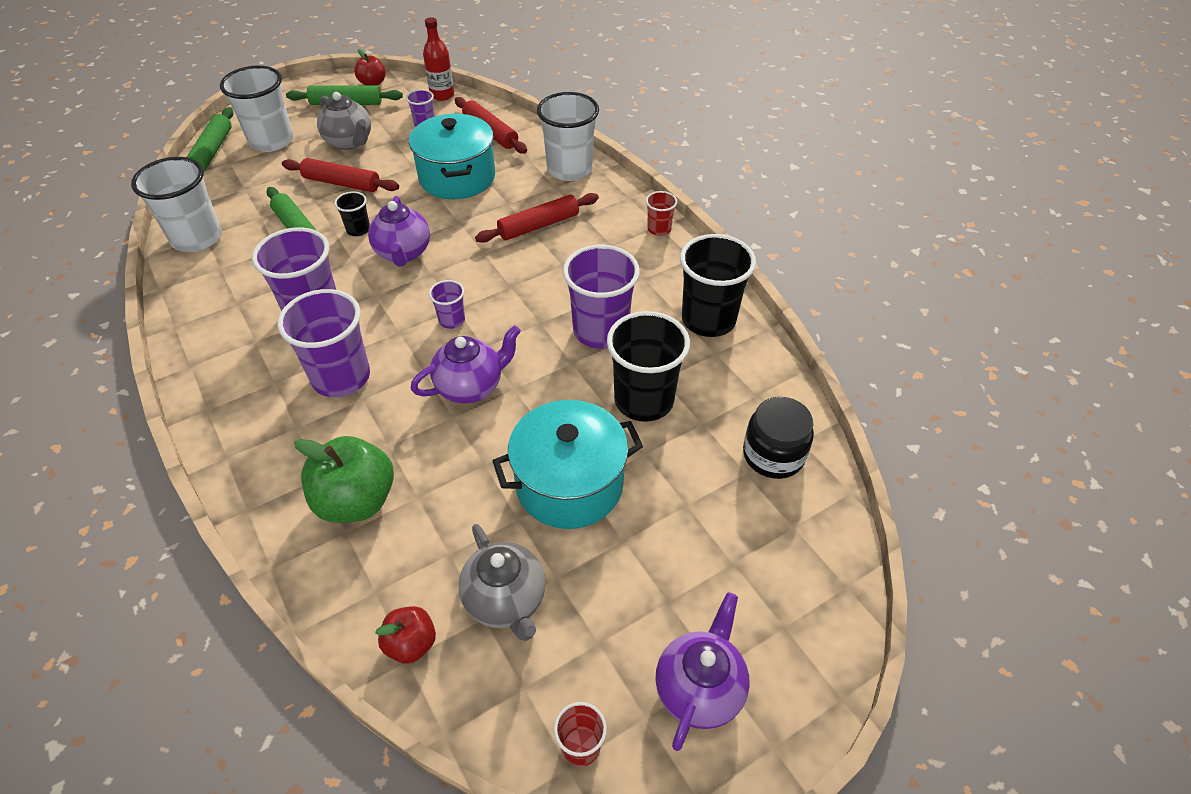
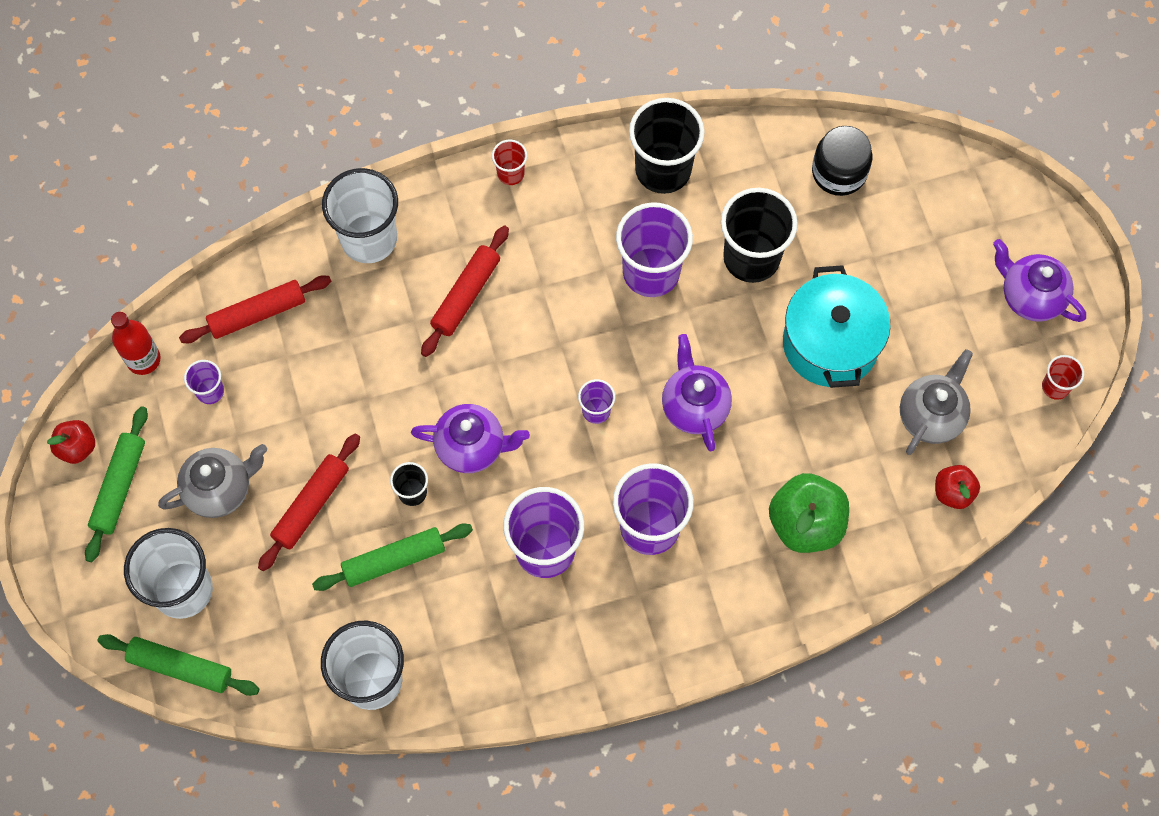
camera: 75 degrees left, 20 degrees up
turquoise pot [409,114,495,199] -> none
grey teapot [458,524,545,641] -> grey teapot turned 45 degrees counterclockwise [900,349,973,455]
red rolling pin [475,193,599,243] -> red rolling pin turned 45 degrees clockwise [421,226,509,357]

